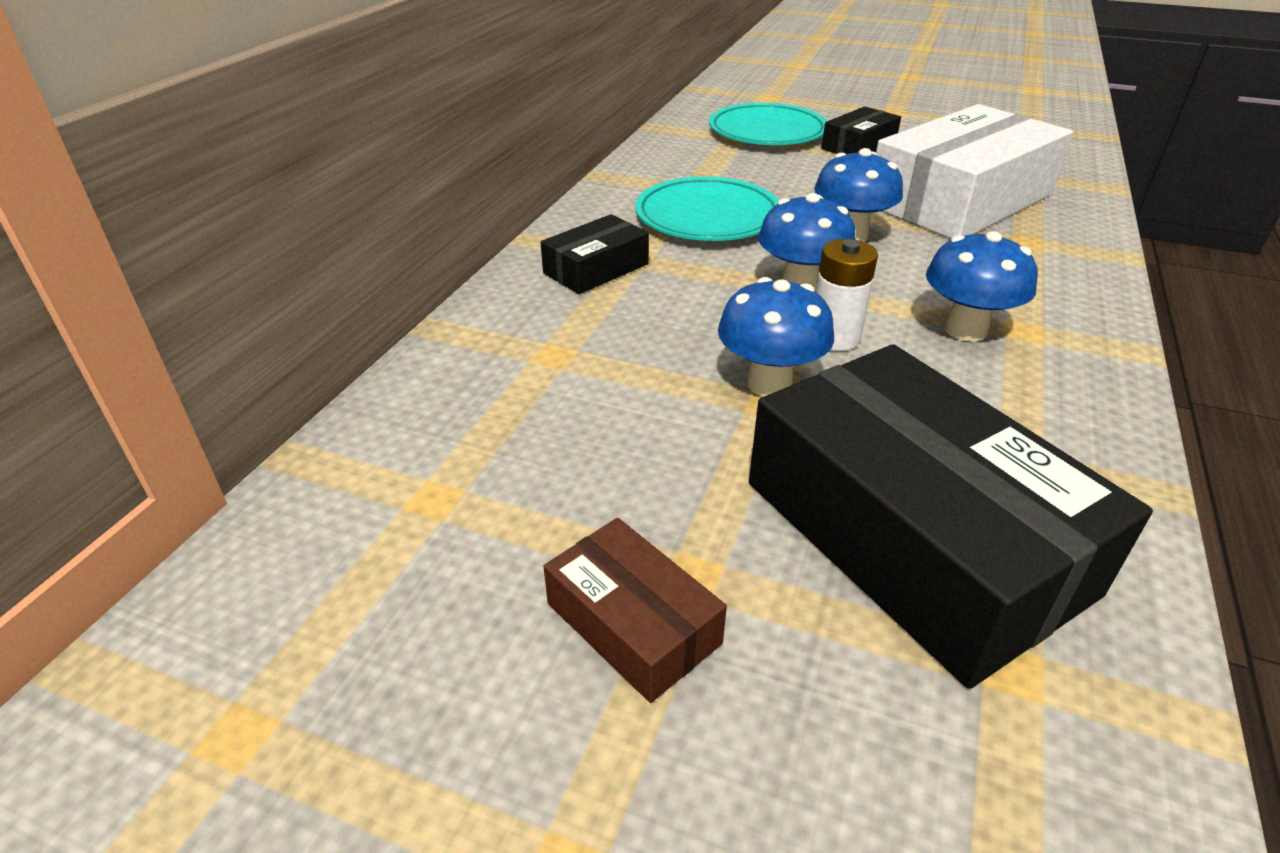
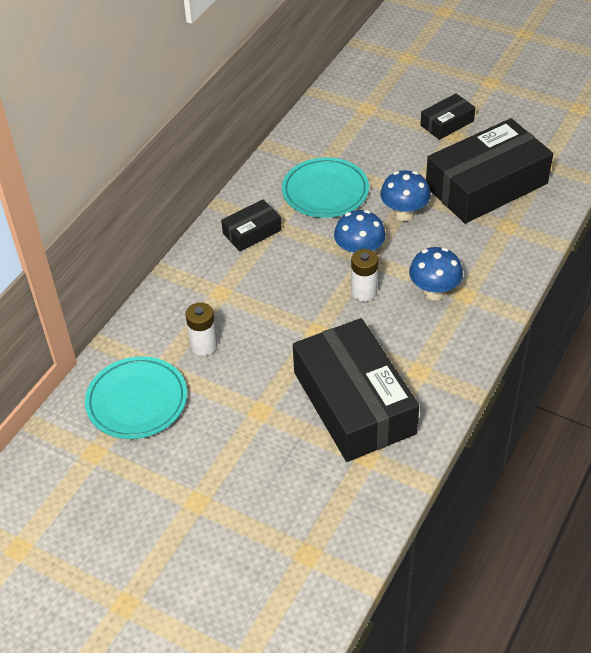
camera: 10 degrees right, 10 degrees up
brown box [544,518,727,703] -> none
turquoise plate [709,103,827,145] -> turquoise plate moved to [85,356,187,439]
blue mushroom [718,277,834,396] -> none
white box [876,104,1073,239] -> black box [426,118,553,224]
none -> white battery [185,302,218,356]

